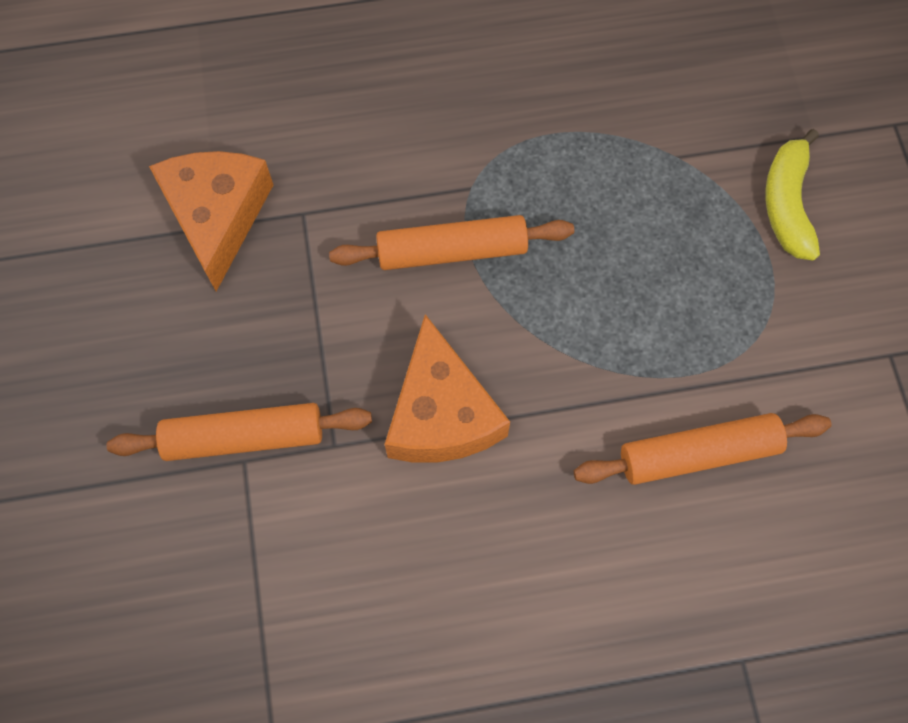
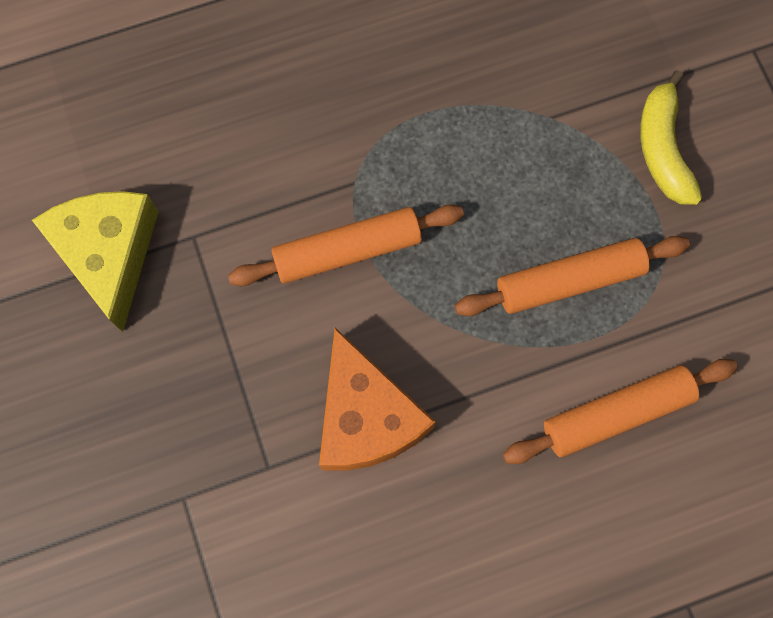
camera: 10 degrees left, 5 degrees up
orange rolling pin [107,403,372,461] -> orange rolling pin moved to [455,236,690,316]
orange cheese [149,151,273,291] -> yellow cheese [32,191,159,332]

